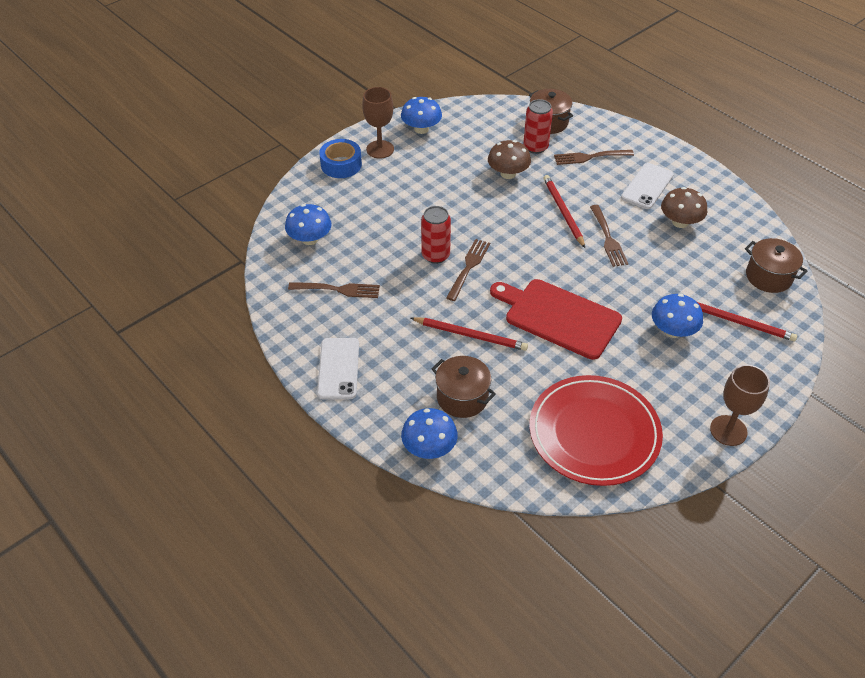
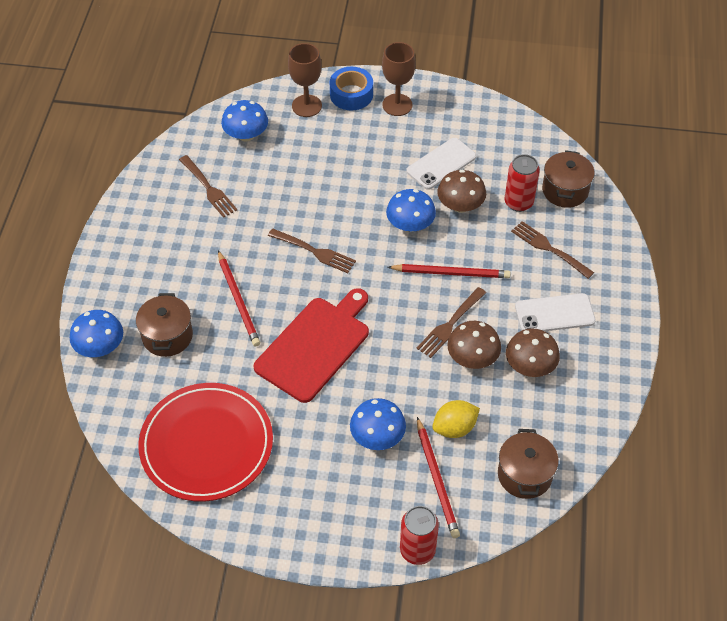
camera: 50 degrees right, 5 degrees up
white phone [317,338,359,400] -> white phone moved to [406,138,476,190]
blue mushroom [401,97,442,134] -> blue mushroom moved to [386,189,436,232]
red can [421,206,451,264] -> red can moved to [400,506,439,565]
brown fork [446,239,490,301] -> brown fork turned 45 degrees clockwise [268,229,356,273]
red cutting board [490,279,622,360] -> red cutting board turned 45 degrees clockwise [254,288,369,403]
red pencil [543,175,585,248] -> red pencil turned 60 degrees clockwise [388,264,511,278]
brown goblet [710,365,770,446] -> brown goblet moved to [288,43,322,117]
none -> yellow lemon [432,400,480,438]
none -> brown mushroom [447,321,501,369]

